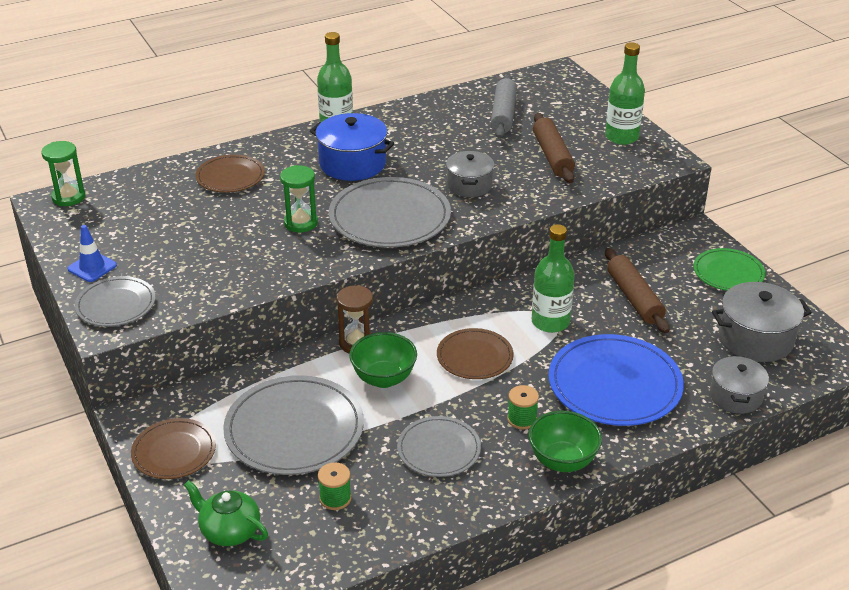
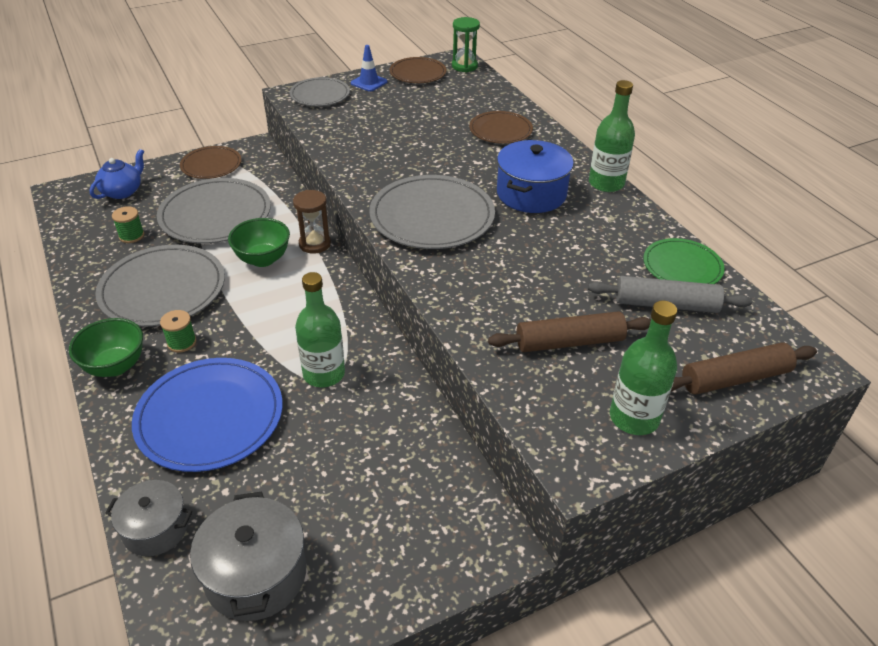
camera: 90 degrees right, 5 degrees up
green teapot [184,480,268,546] -> blue teapot [90,149,144,199]
green hourglass [280,165,318,233] -> none
grey plate [397,416,481,477] -> grey plate [95,245,225,327], size x1.70
brown plate [437,328,514,379] -> brown plate moved to [389,57,446,83]
grey pot [446,151,494,197] -> none
brown rolling pin [605,248,669,333] -> brown rolling pin moved to [671,342,817,395]
green plate [694,248,765,291] -> green plate moved to [643,238,725,284]

